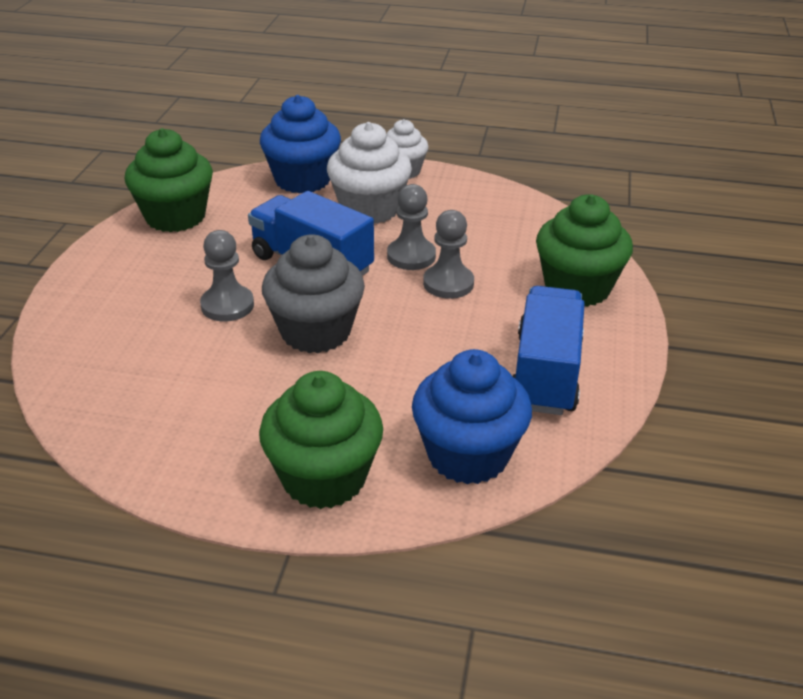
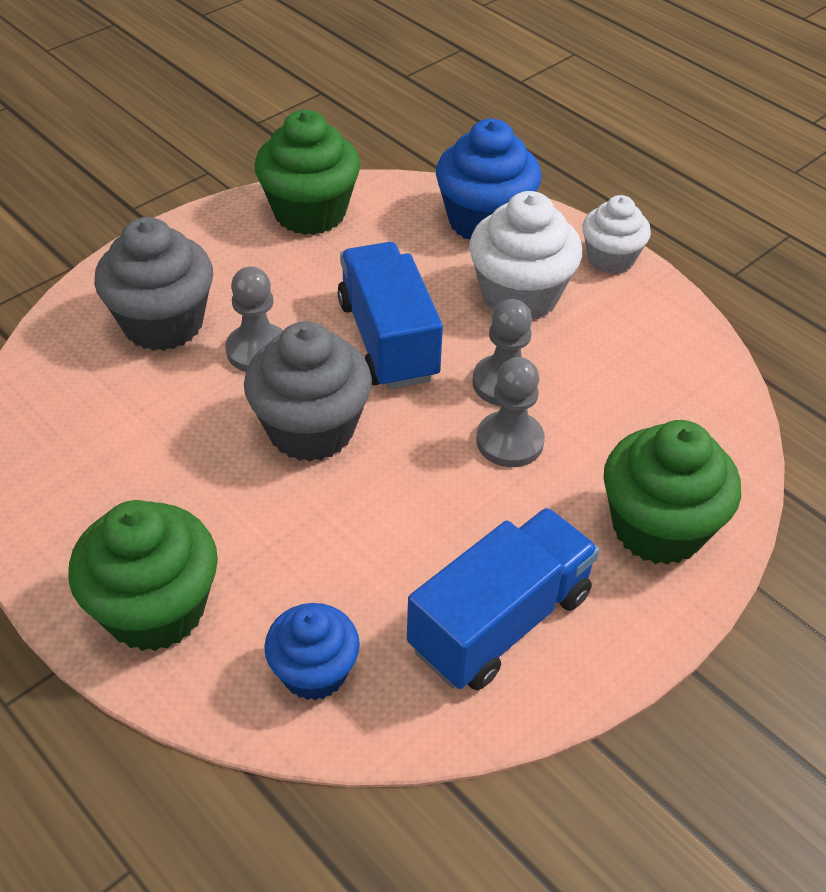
camera: 35 degrees right, 10 degrees up
blue cupcake [412,349,532,484] -> blue cupcake [264,603,360,700], size x0.63
none -> grey cupcake [94,217,213,351]

